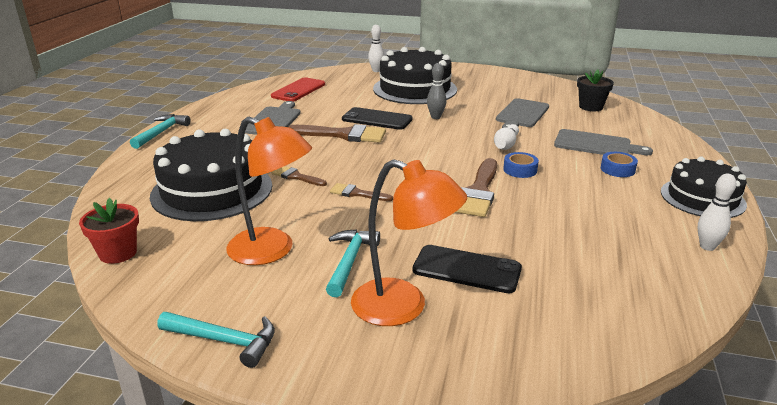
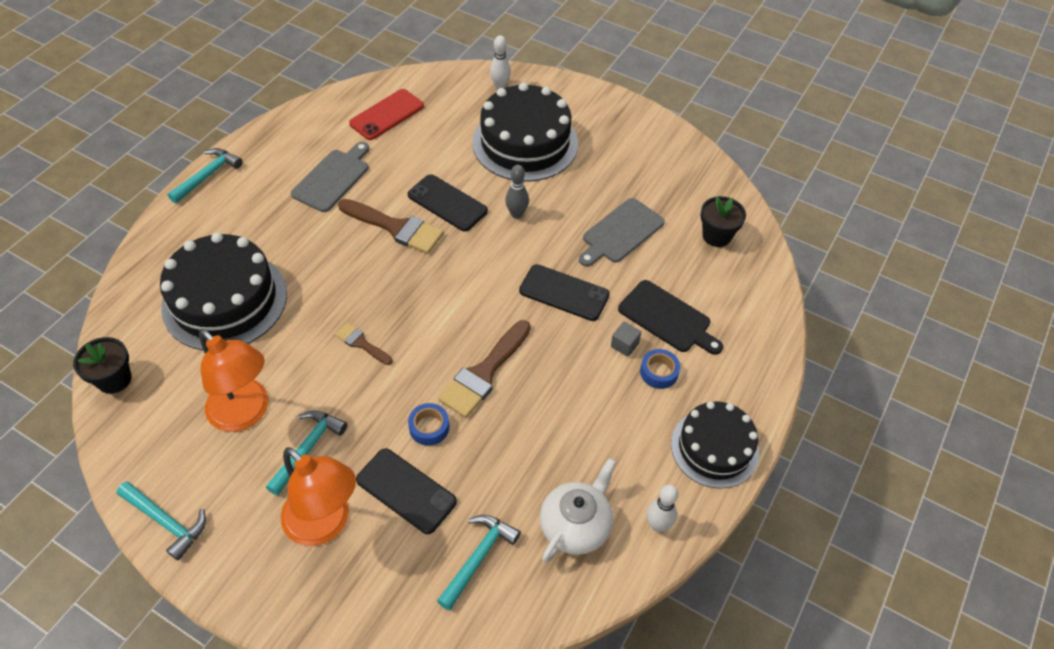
camera: 15 degrees right, 25 degrees up
red flower pot [79,198,139,264] -> black flower pot [73,337,131,394]
brown brush [272,166,327,186] -> none
white bowling pin [494,124,519,150] -> black phone [519,264,610,321]
blue tape [503,152,539,178] -> blue tape moved to [408,403,449,446]
grey cutting board [554,129,653,155] -> black cutting board [618,280,723,355]
none -> turquoise hammer [437,515,521,611]
none -> white teapot [540,458,616,563]
none -> grey cube [611,322,641,356]

